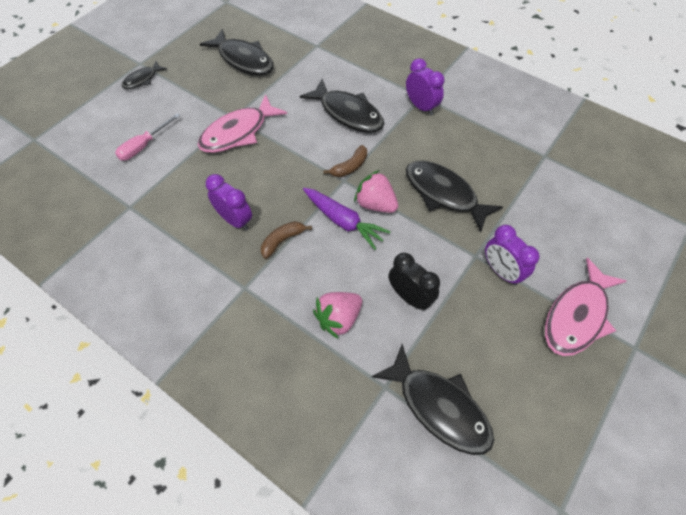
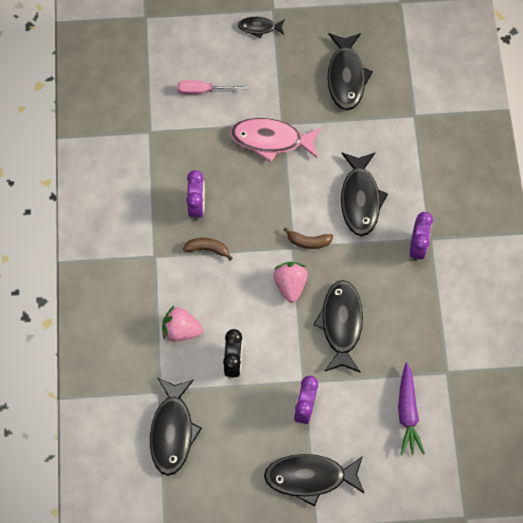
camera: 50 degrees right, 10 degrees up
purple carrot [303,188,390,250] -> purple carrot moved to [398,362,425,455]
pink fish [545,258,627,356] -> black fish [264,454,365,507]

